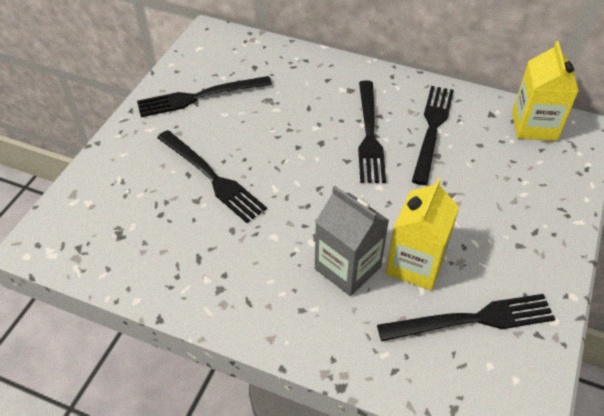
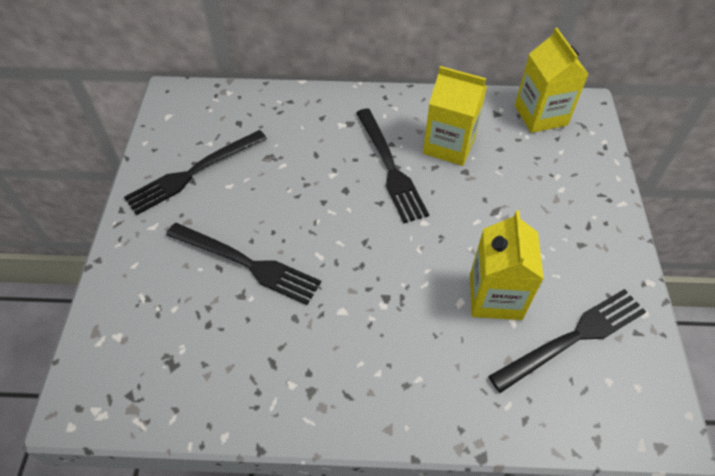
camera: 20 degrees left, 5 degrees up
grey carton [315,186,389,296] -> none
black fork [412,86,454,185] -> yellow carton [423,66,487,166]

